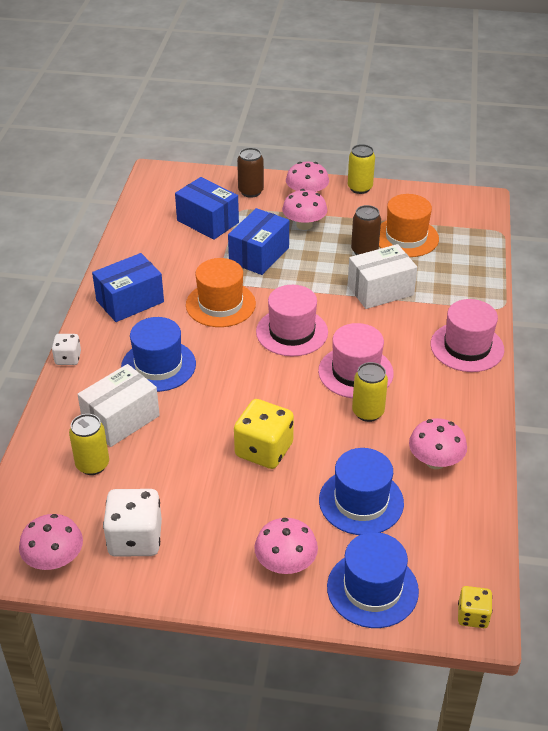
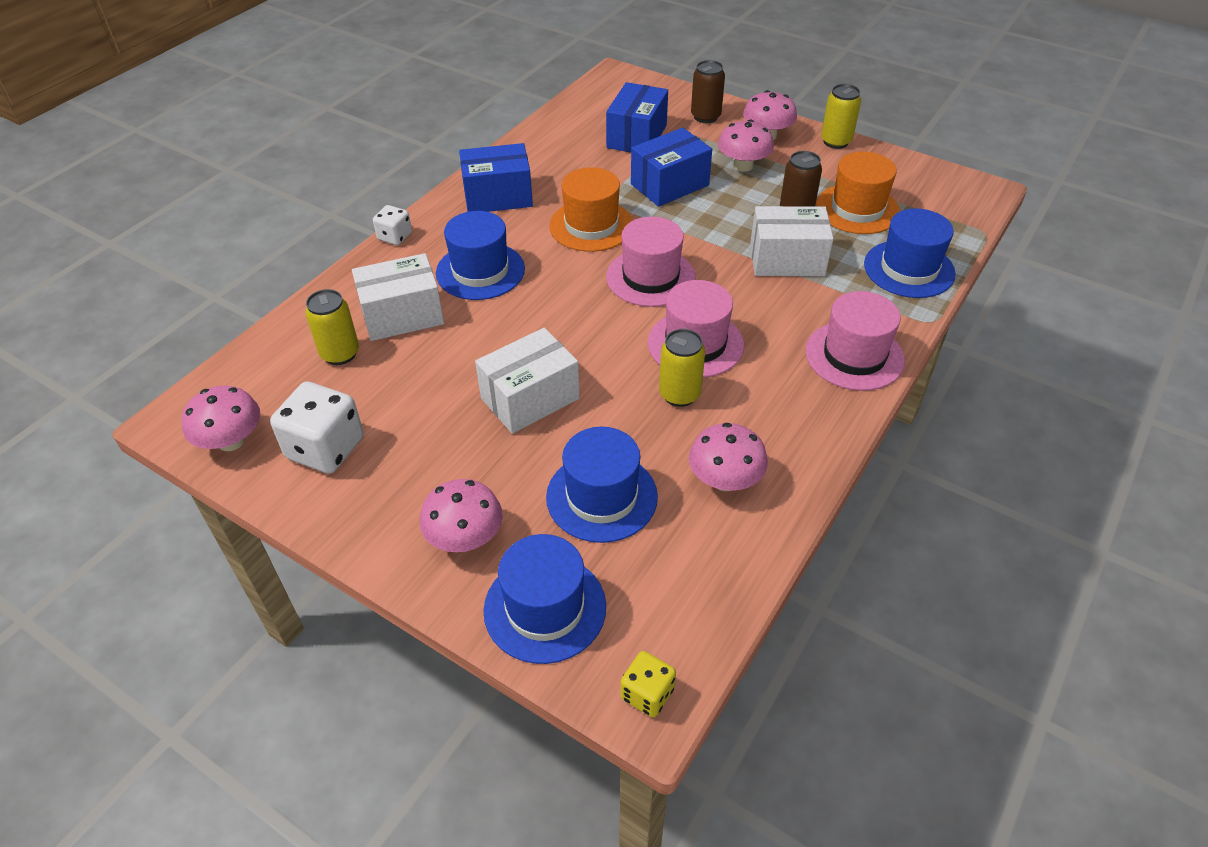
camera: 25 degrees right, 5 degrees up
blue box [175,177,239,240] -> blue box turned 45 degrees clockwise [606,82,668,153]
yellow dice [234,399,294,469] -> white box [475,328,580,434]
none -> blue hat [864,208,956,298]

